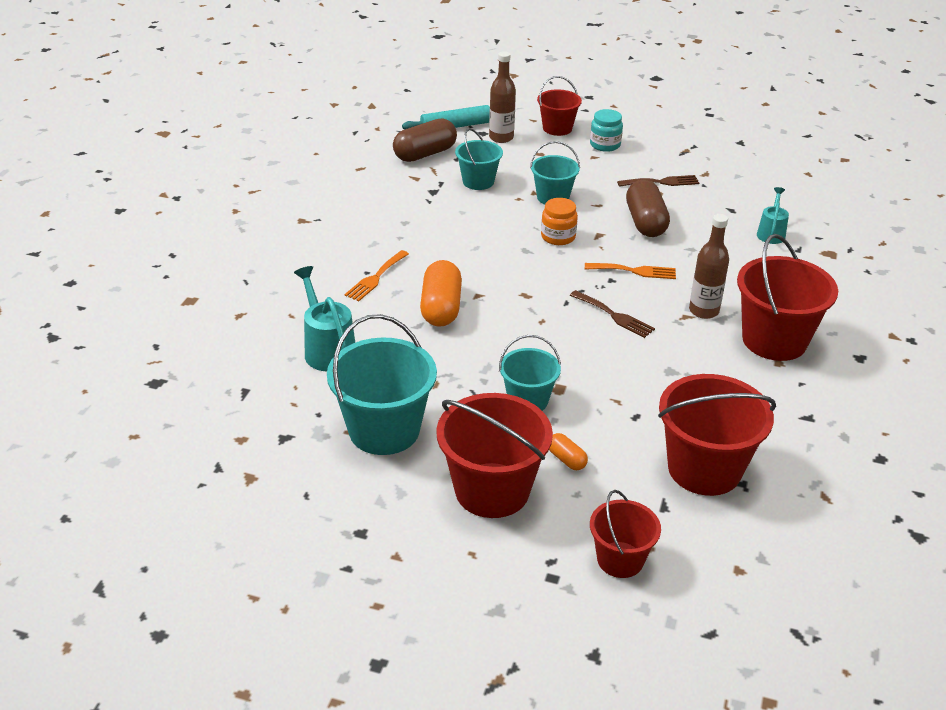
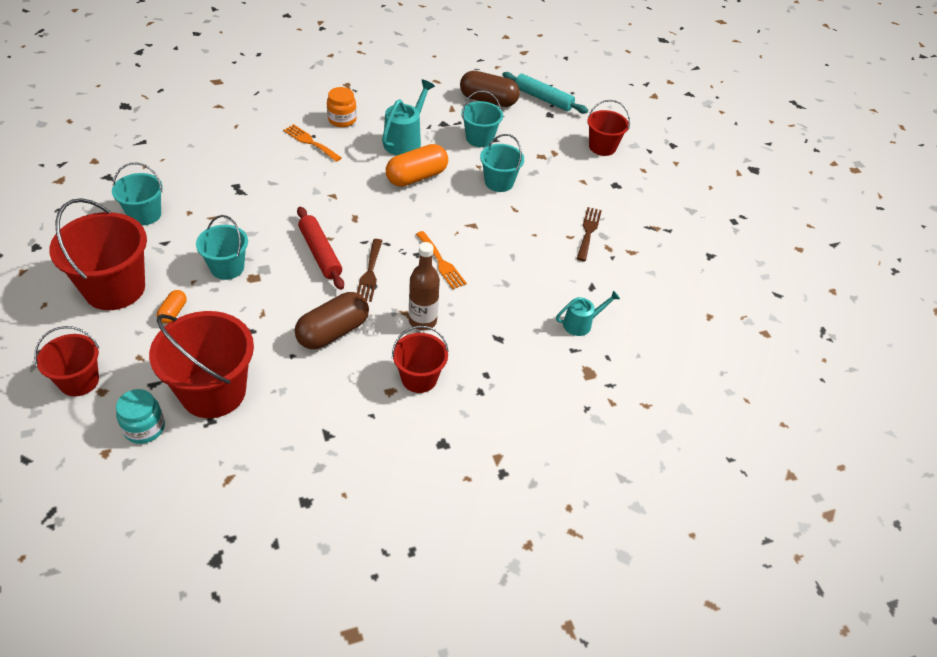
camera: 50 degrees right, 10 degrees up
turquoise watering can [294,266,355,371] -> turquoise watering can moved to [382,79,435,156]
turquoise bucket [327,314,437,455] -> turquoise bucket [112,163,163,226], size x0.59
orange fork [344,250,409,301] -> orange fork turned 45 degrees clockwise [283,124,342,162]
orange capsule [420,260,462,327] -> orange capsule moved to [386,144,448,187]
brown bottle [489,51,516,143] -> none
orange jar [541,198,578,245] -> orange jar moved to [327,87,357,127]
turquoise jar [590,109,623,152] -> turquoise jar moved to [116,389,165,444]
brown fork [617,175,699,187] -> brown fork turned 120 degrees counterclockwise [577,207,602,261]
brown capsule [626,180,670,237] -> brown capsule moved to [295,292,369,349]
red bucket [737,234,838,361] -> red bucket [392,326,449,393], size x0.59
none -> red rolling pin [297,207,344,290]

